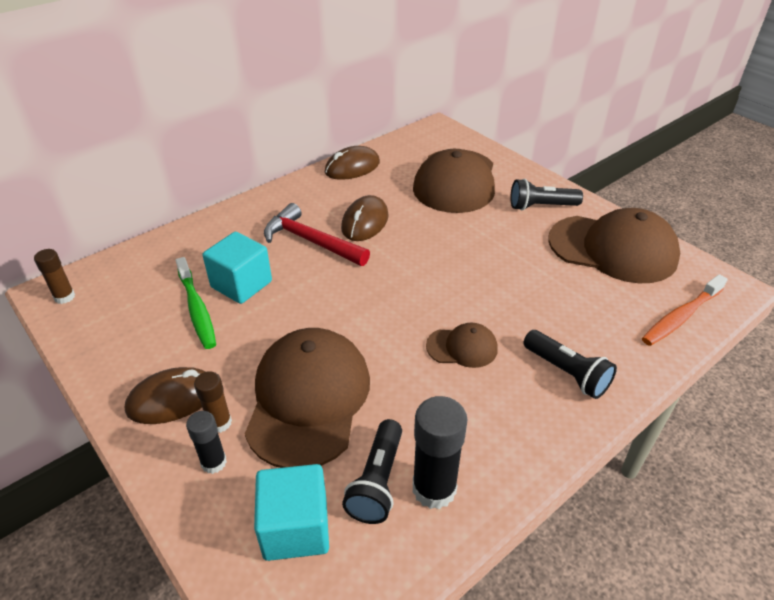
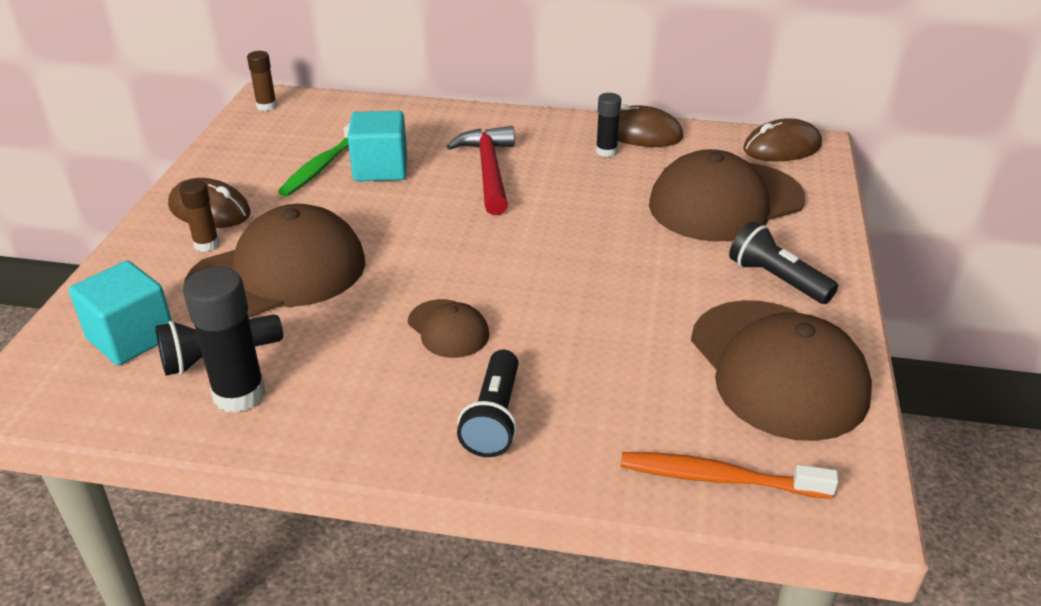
camera: 50 degrees right, 5 degrees down
black glue stick [186,411,227,474] -> black glue stick moved to [596,93,621,157]
brown mouse [341,195,389,241] -> brown mouse moved to [743,118,822,161]

